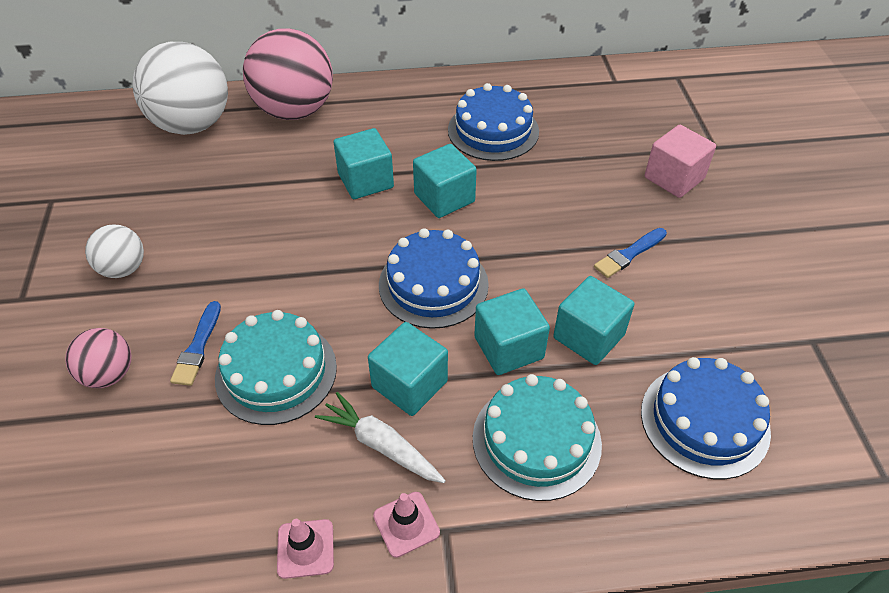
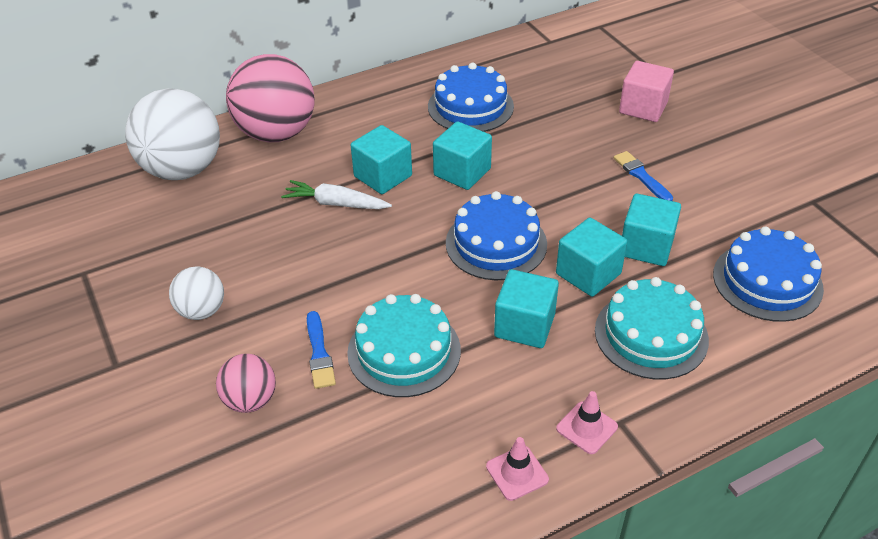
camera: 20 degrees left, 5 degrees down
white carrot [315,392,446,483] -> white carrot moved to [281,180,392,209]
blue brush [594,228,667,278] -> blue brush turned 120 degrees clockwise [614,151,673,201]

